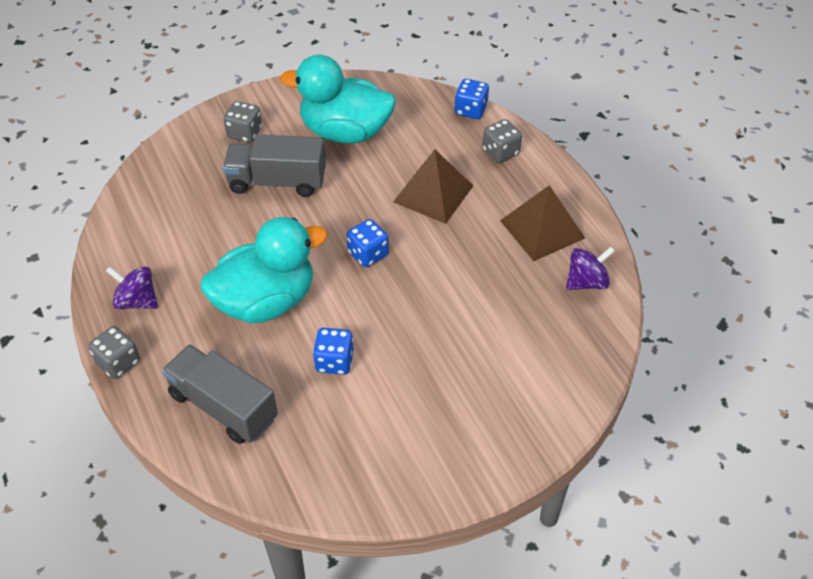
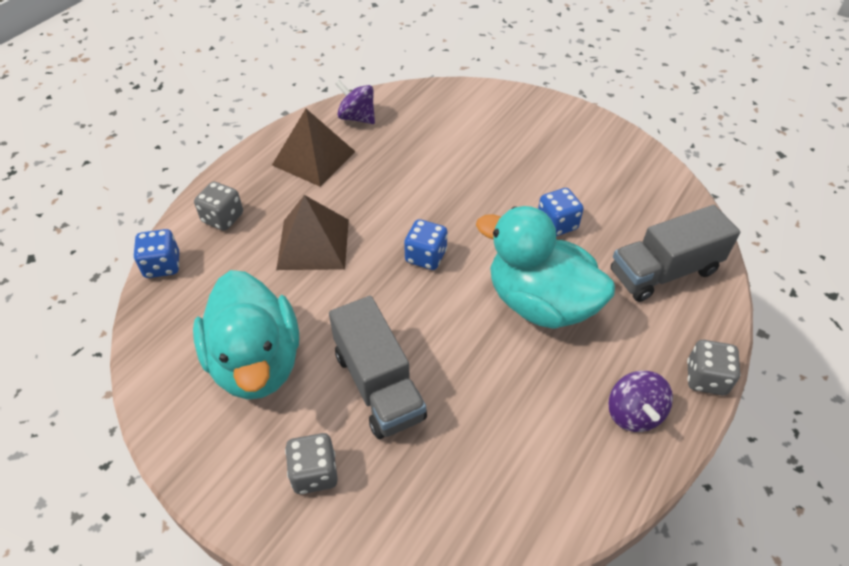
camera: 120 degrees left, 0 degrees up
grey truck [162,344,278,444] -> grey truck turned 60 degrees clockwise [611,205,740,302]

